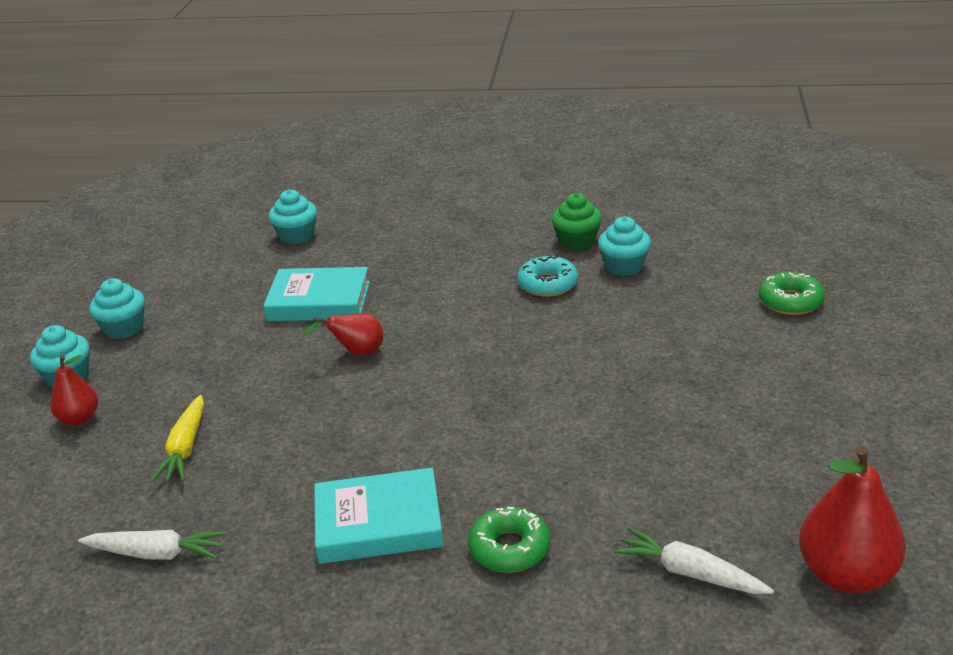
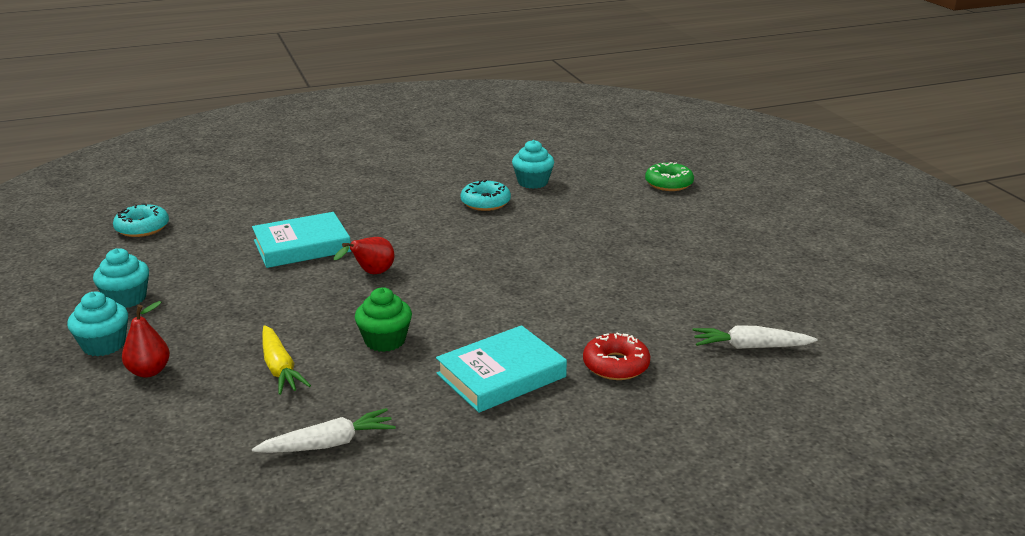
camera: 30 degrees left, 5 degrees down
turquoise cupcake [269,190,317,245] -> none
green donut [468,507,551,573] -> red donut [583,333,651,380]
green cupcake [552,193,602,250] -> green cupcake moved to [355,287,412,352]
red pear [799,445,906,593] -> none
none -> turquoise donut [113,203,169,237]

